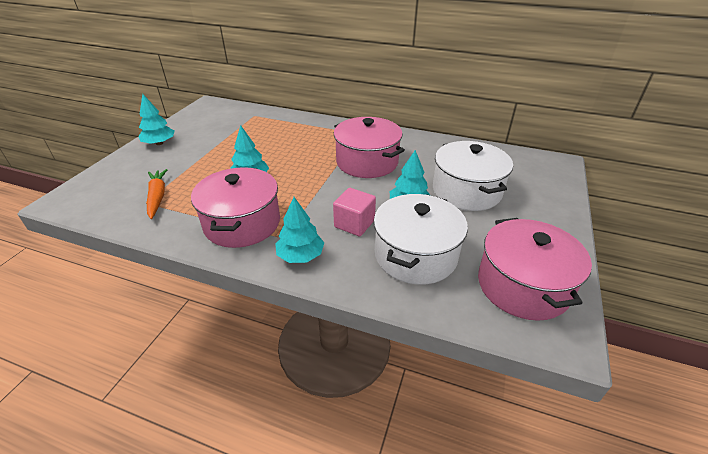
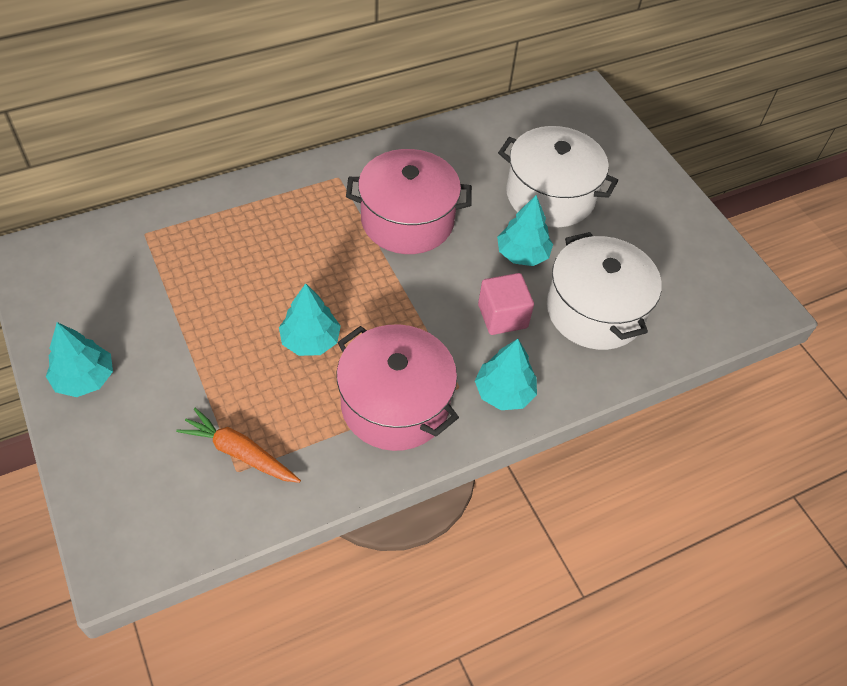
camera: 50 degrees left, 15 degrees up
pink pot [478,218,592,321] -> none

